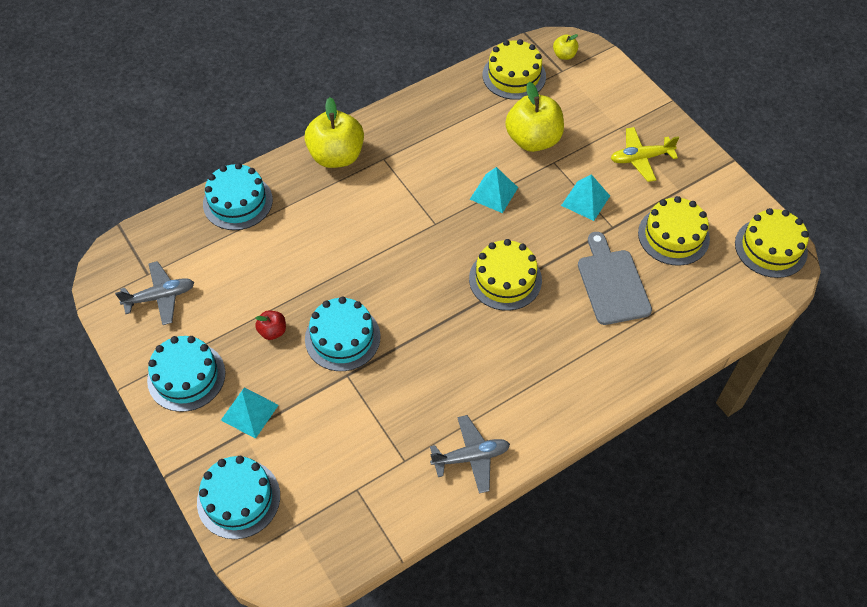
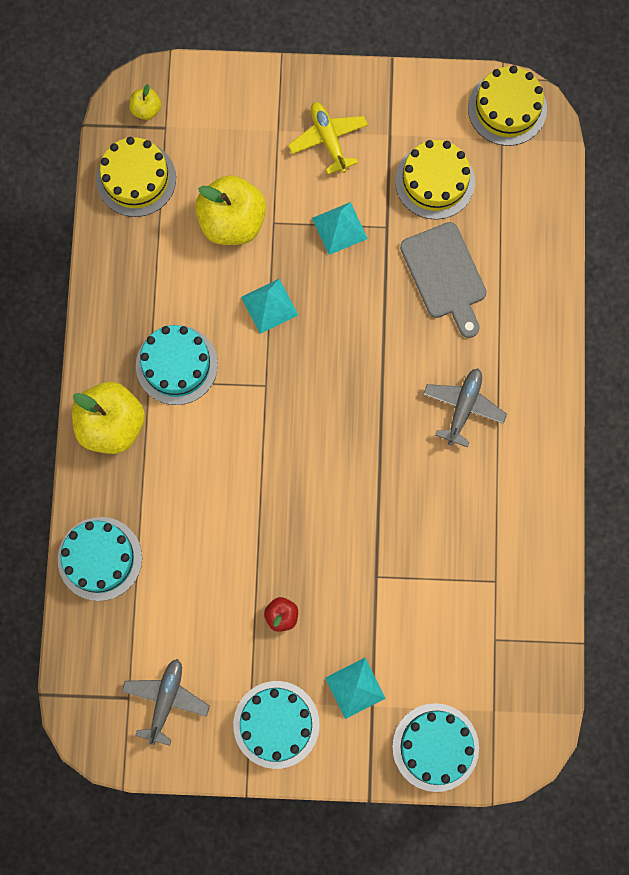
camera: 55 degrees left, 20 degrees up
turquoise cake [305,297,380,371] -> turquoise cake moved to [136,325,218,405]
grey plane [430,415,510,494] -> grey plane moved to [423,368,507,447]
yellow cake [469,239,542,311] -> none
grey cutting board [578,232,652,325] -> grey cutting board turned 135 degrees counterclockwise [400,222,487,338]
yellow plane [611,127,679,182] -> yellow plane turned 135 degrees clockwise [288,102,368,174]

